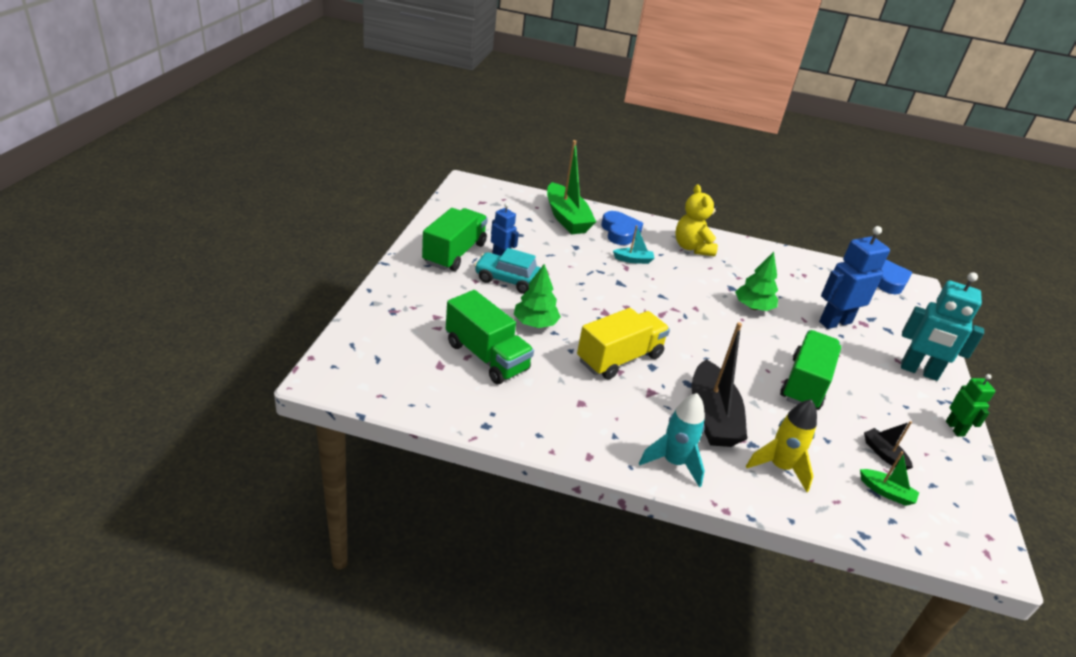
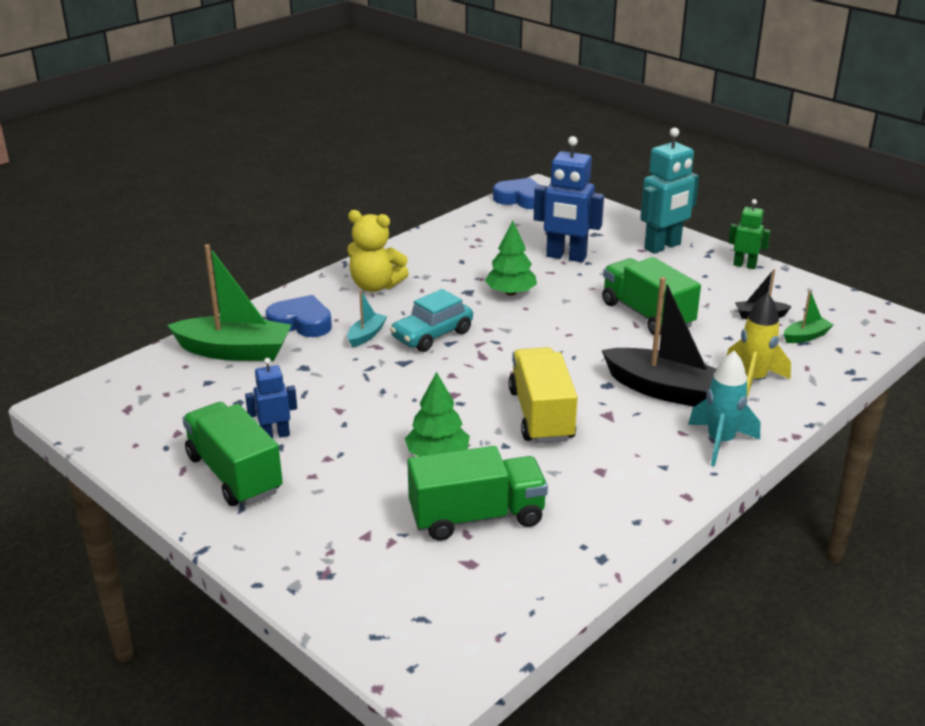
camera: 55 degrees left, 5 degrees down
turquoise car [474,248,541,294] -> turquoise car moved to [390,289,473,352]
blue robot [819,226,890,329] -> blue robot turned 75 degrees counterclockwise [534,136,604,262]

